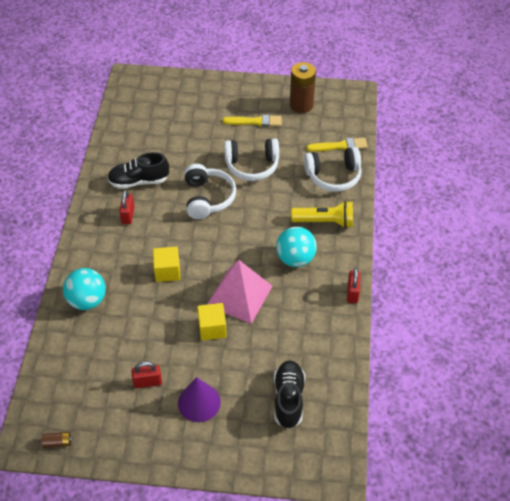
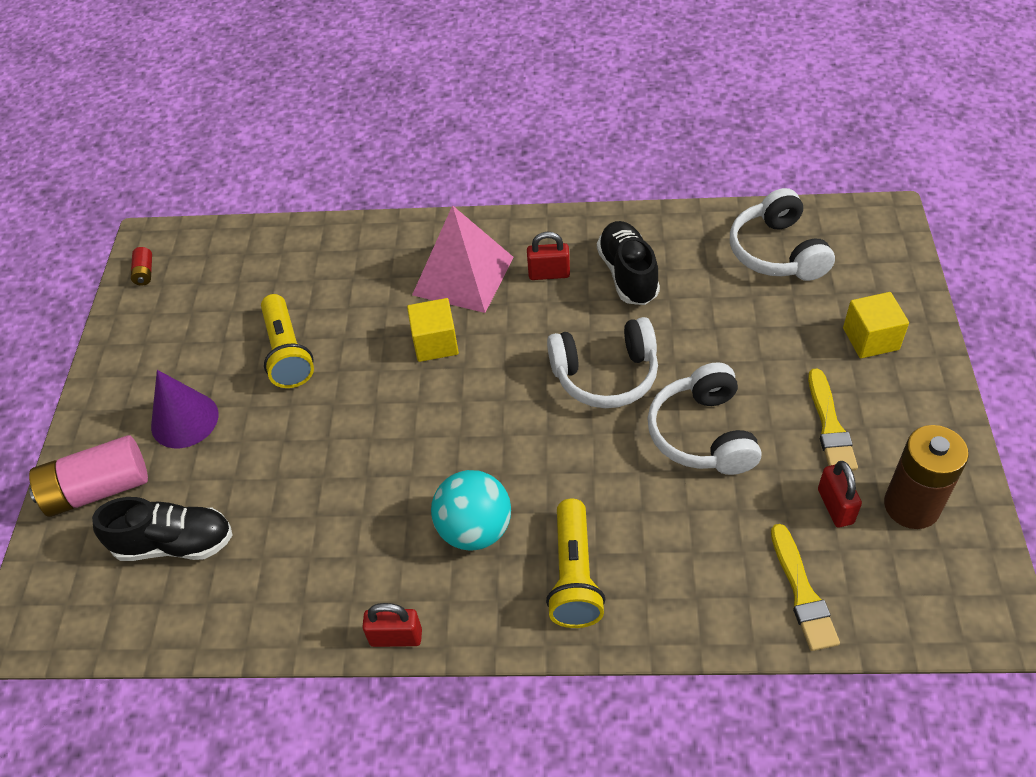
camera: 90 degrees right, 0 degrees up
brown battery [42,432,72,448] -> red battery [131,247,152,285]
turquoise ball [63,268,106,310] -> none
red padlock [131,362,162,388] -> red padlock moved to [818,461,862,527]
yellow cube [197,303,227,340] -> yellow cube moved to [843,292,909,358]
pink pyramid [207,260,272,324] -> pink pyramid moved to [412,205,514,313]
white headphones [304,147,361,192] -> white headphones moved to [730,188,835,281]
none -> pink battery [29,435,148,517]
none -> yellow flashlight [261,294,314,388]

